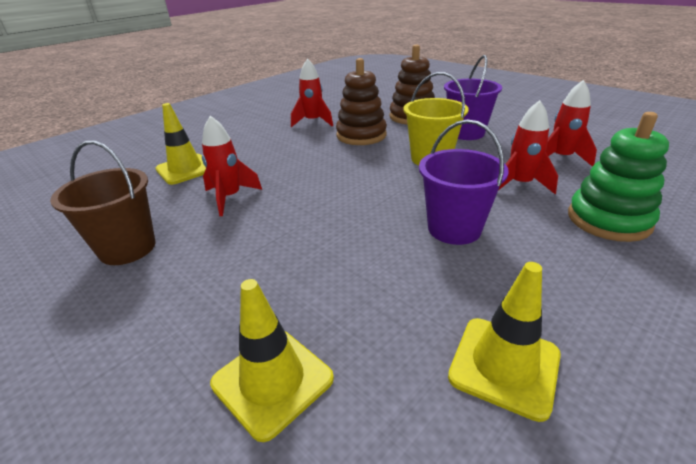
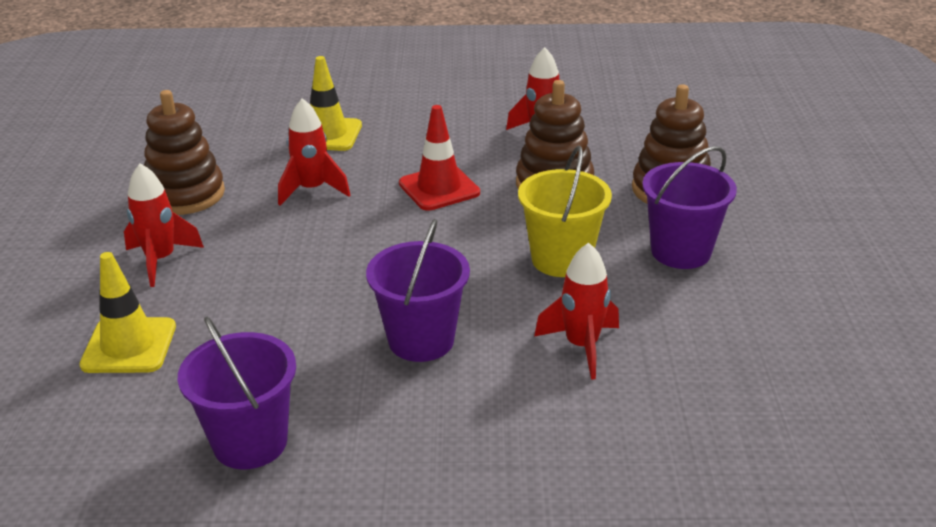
camera: 45 degrees right, 0 degrees up
brown bucket [50,141,156,265] -> brown stacking toy [144,90,225,215]
yellow traffic cone [448,262,561,422] -> purple bucket [178,317,296,469]
red rocket [546,80,597,167] -> red rocket moved to [124,163,204,287]
green stacking toy [568,112,669,242] -> none
none -> red traffic cone [399,105,480,211]

